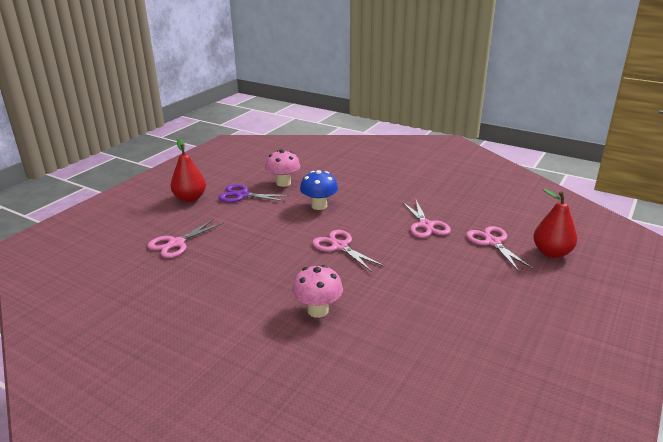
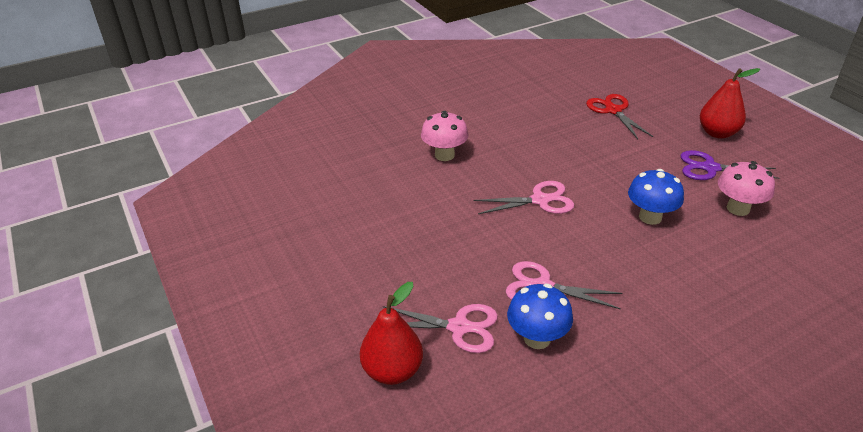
camera: 120 degrees right, 10 degrees up
pink scissors [147,219,224,258] -> red scissors [586,94,653,139]
purple scissors [218,184,290,203] -> purple scissors turned 120 degrees counterclockwise [681,150,780,180]
none -> blue mushroom [507,284,573,349]

